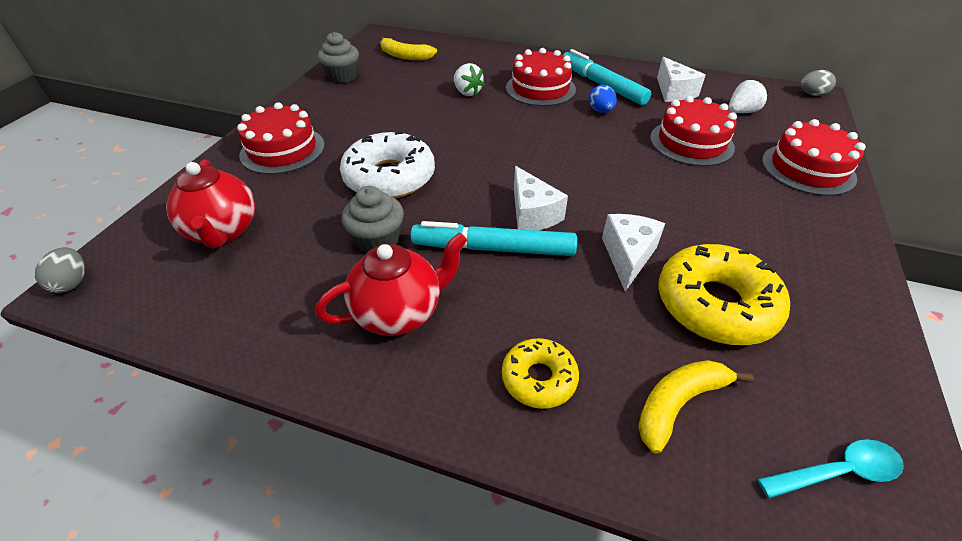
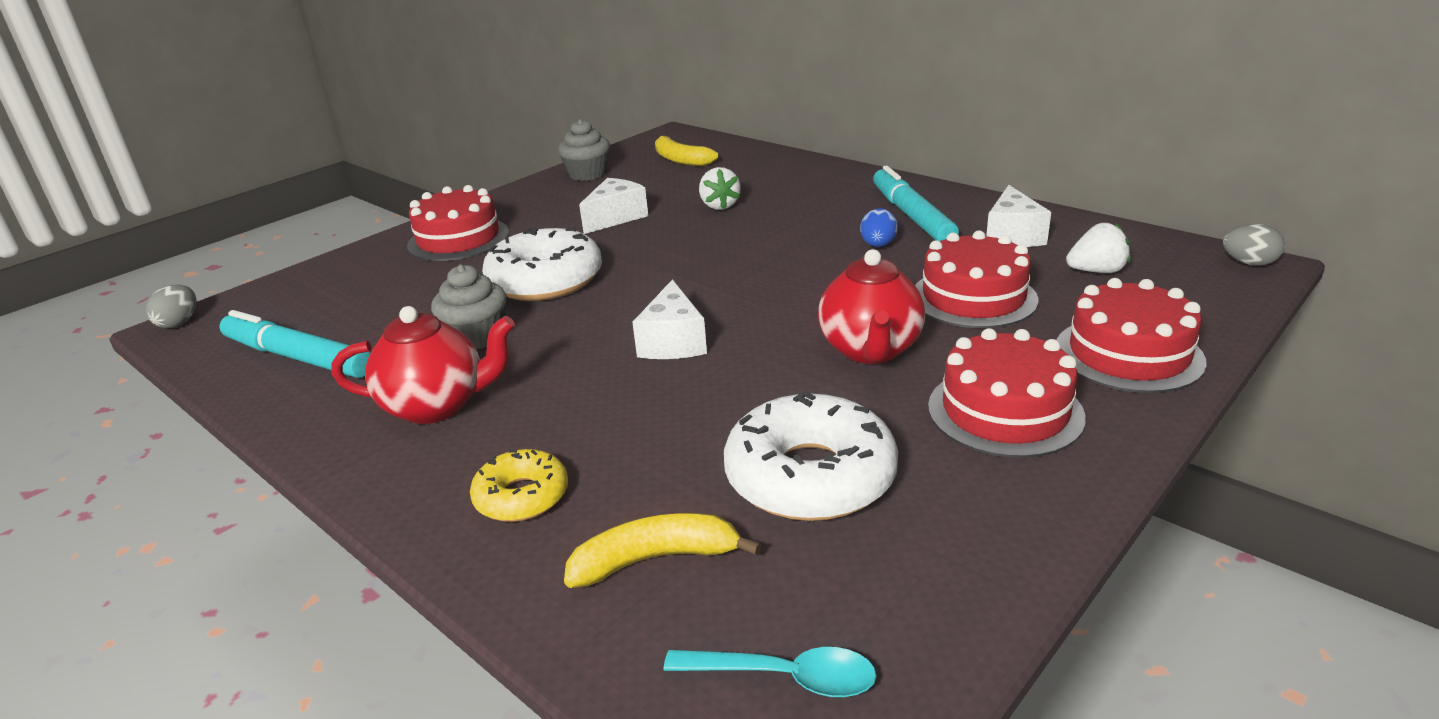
camera: 25 degrees right, 15 degrees down
red teapot [166,159,255,249] -> red teapot moved to [818,249,925,364]
turquoise marker [411,221,577,256] -> turquoise marker moved to [219,310,370,378]
red cake [506,48,576,106] -> red cake moved to [928,328,1086,458]
white cheese [602,214,665,291] -> white cheese moved to [579,178,648,234]
yellow donut [658,244,790,345] -> white donut [724,391,898,521]

